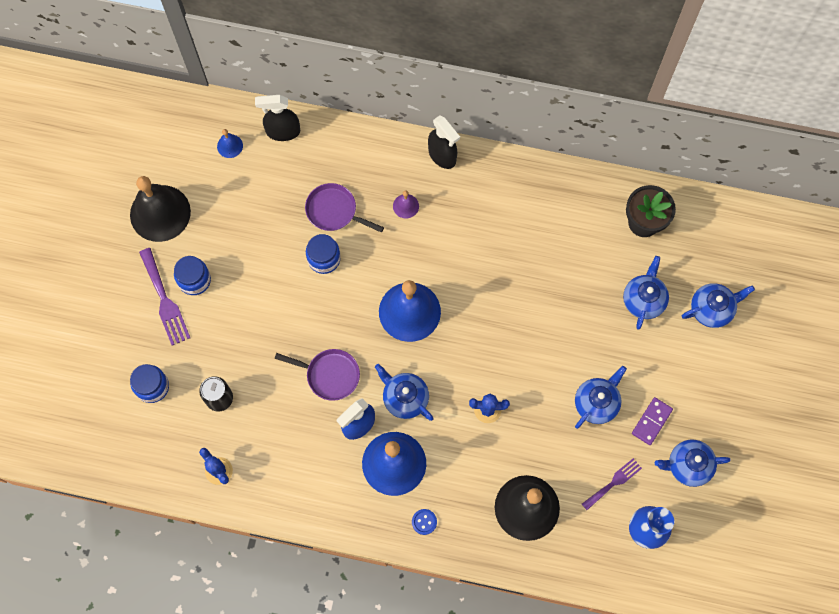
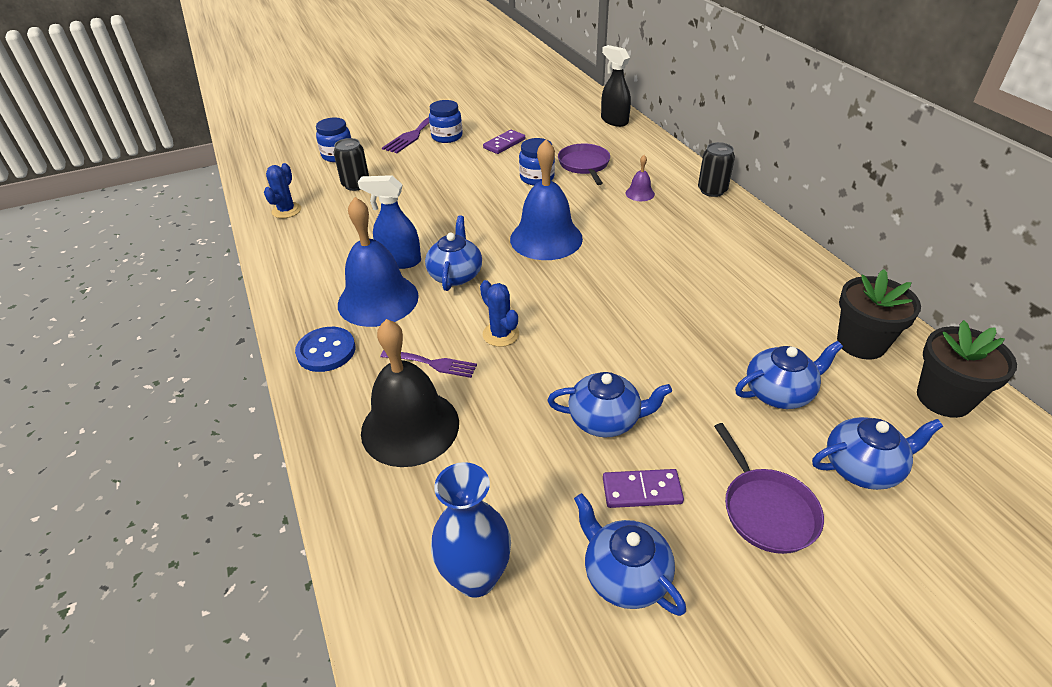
camera: 55 degrees right, 30 degrees down
black bell [130,176,191,242] -> none
blue bell [217,129,243,158] -> none
purple pan [274,349,360,401] -> purple pan moved to [714,423,824,554]
blue button [412,509,437,535] -> blue button [295,327,355,372], size x1.70
black spray bottle [428,115,460,169] -> black can [698,142,735,197]
purple fork [582,458,642,510] -> purple fork moved to [380,350,477,378]
blue teapot [682,283,755,328] -> blue teapot turned 45 degrees counterclockwise [812,417,943,490]
none -> purple domino [483,130,525,154]
none -> black flower pot [917,320,1017,418]

